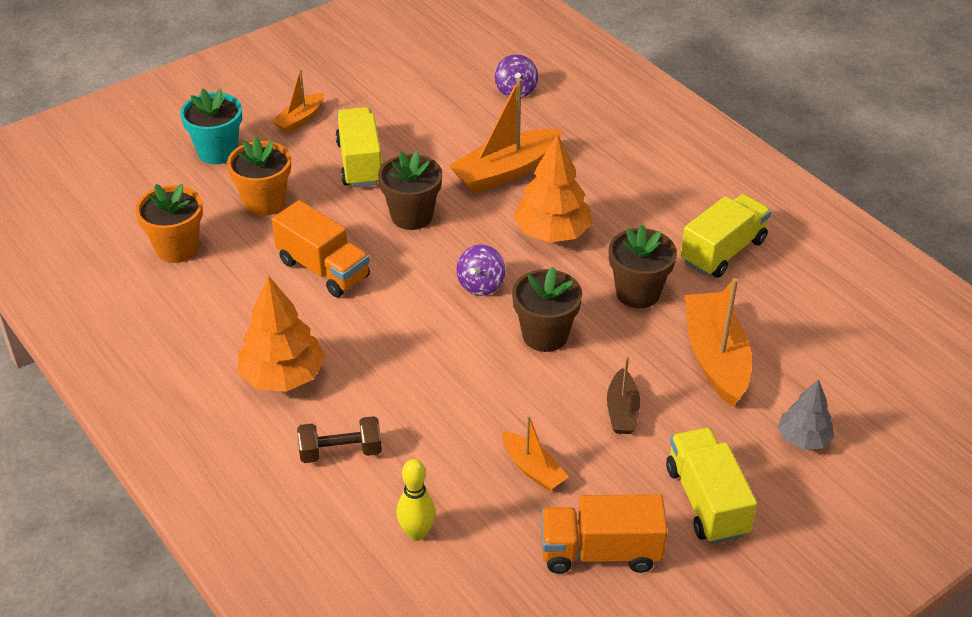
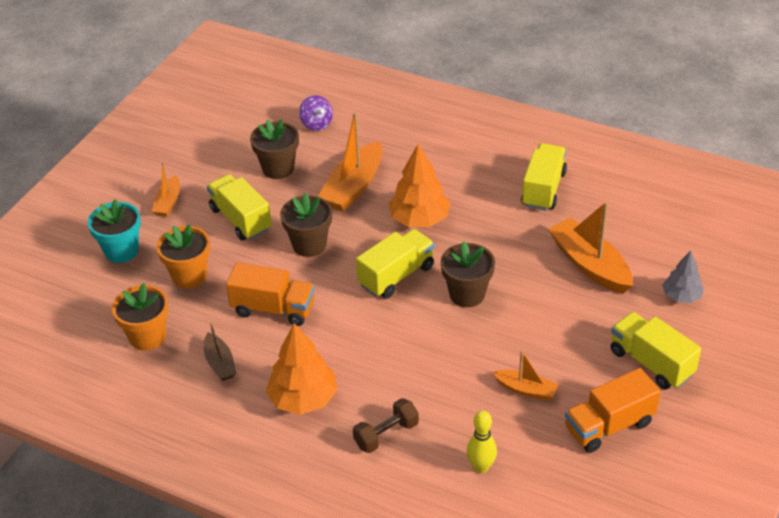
camera: 25 degrees left, 0 degrees up
purple spinning top [456,244,505,296] -> yellow truck [356,229,435,298]
brown boat [607,356,640,434] -> brown boat moved to [204,322,237,381]
brown flower pot [609,225,677,308] -> brown flower pot moved to [250,119,299,179]

